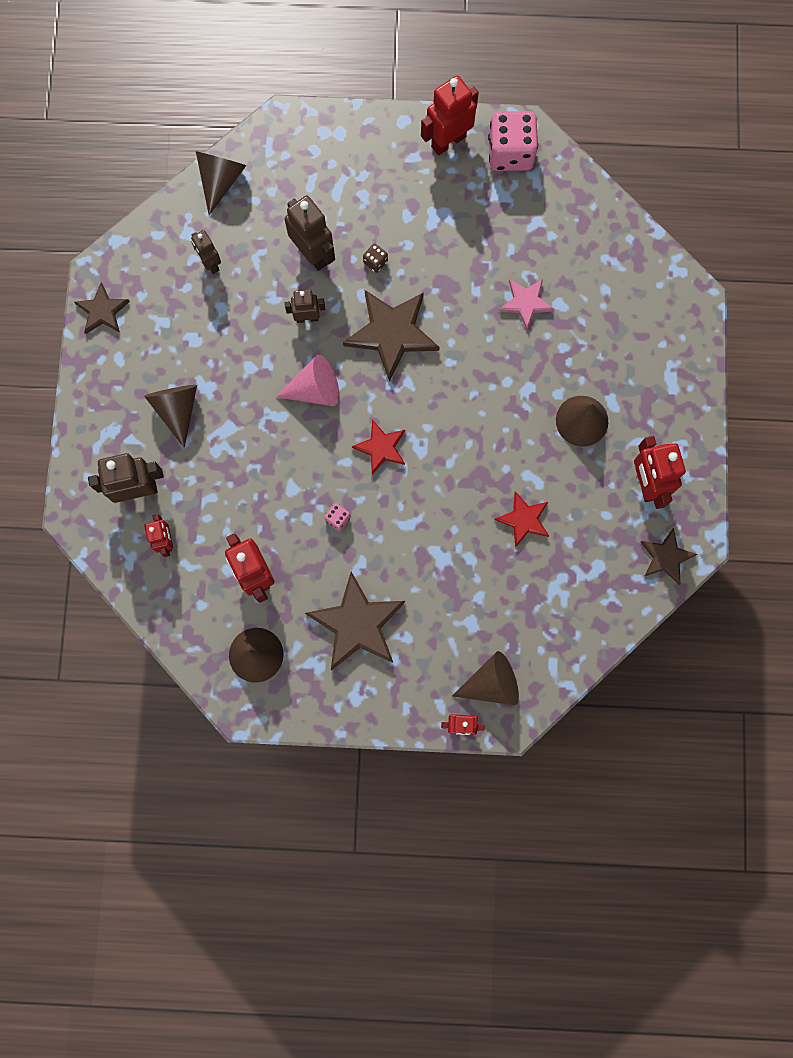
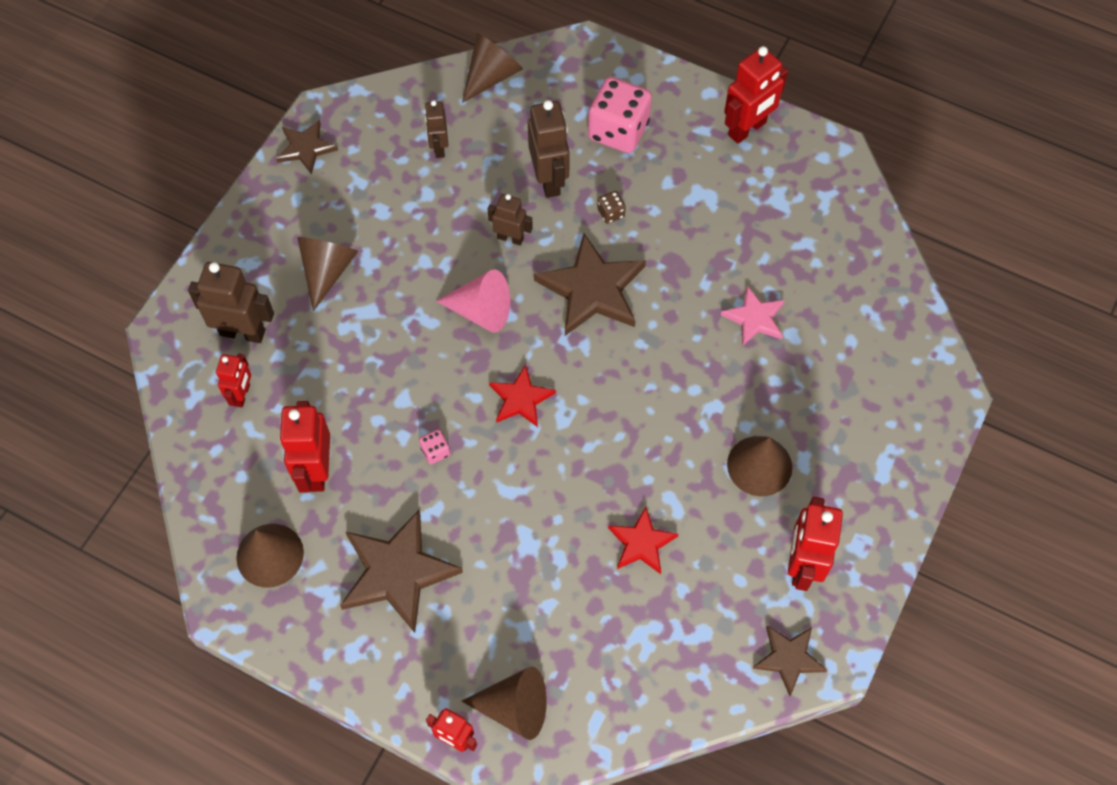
camera: 25 degrees right, 15 degrees down
red robot [421,76,479,155] -> red robot turned 150 degrees clockwise [724,46,788,144]
pink dice [488,111,538,171] -> pink dice moved to [588,77,652,153]

